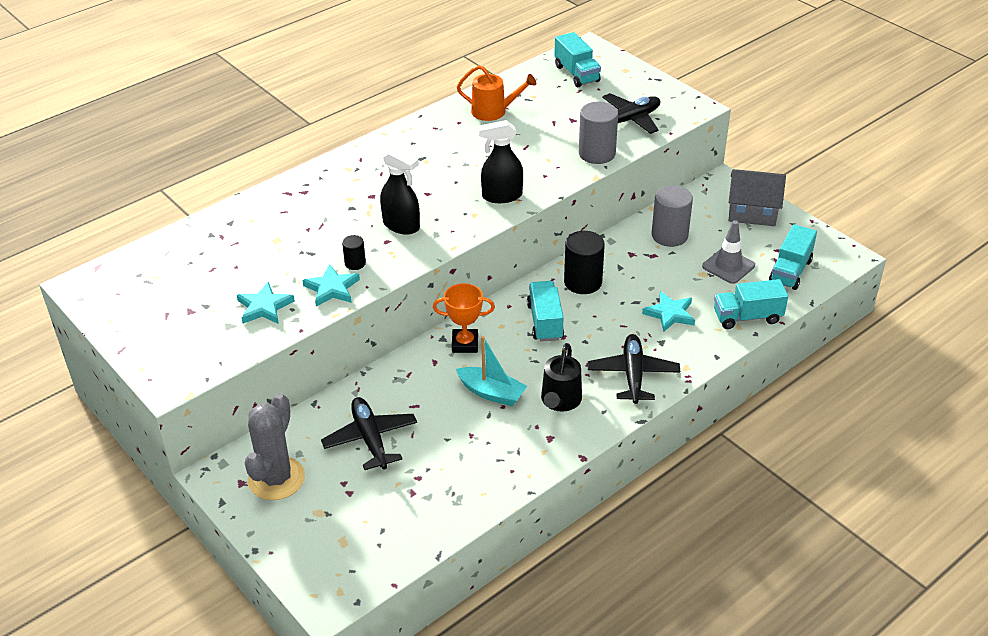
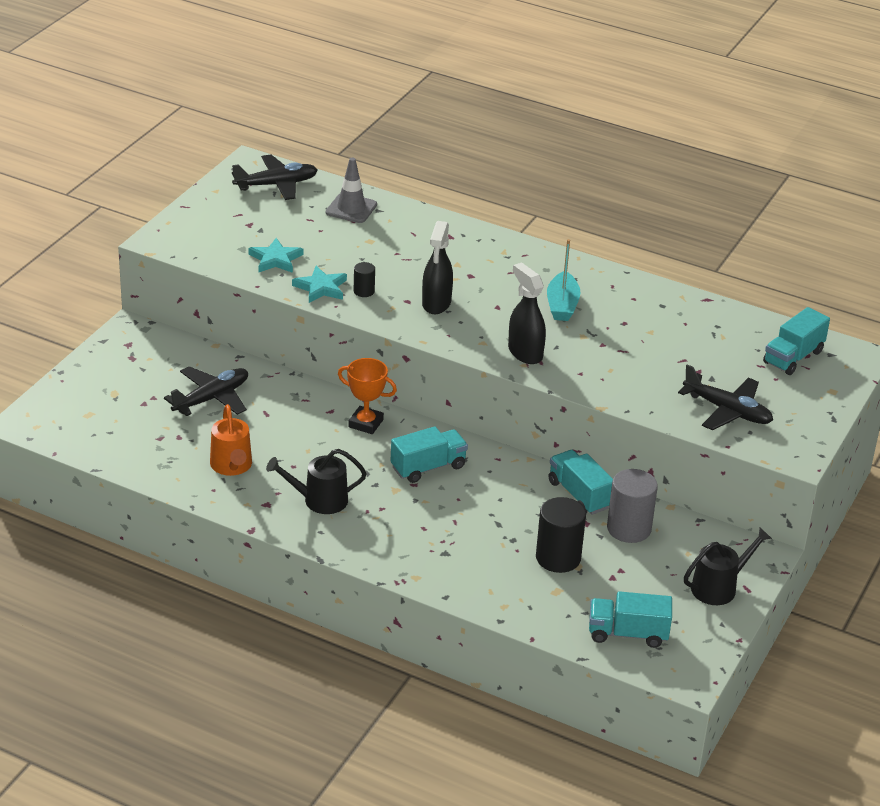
camera: 65 degrees right, 5 degrees down
grey cactus [245,393,305,500] -> none
orange trophy [433,283,495,353] -> orange trophy turned 45 degrees counterclockwise [338,358,397,434]
turquoise boat [456,336,527,406] -> turquoise boat moved to [547,239,581,321]
orange watering can [457,65,536,121] -> orange watering can moved to [210,404,252,476]
black cylinder [564,231,605,294] -> black cylinder moved to [536,497,586,573]
grey cylinder [579,102,618,164] -> none
black plane [588,334,680,404] -> black plane moved to [232,155,318,200]
turquoise star [642,291,695,332] -> none
grey traffic cone [702,220,755,284] -> grey traffic cone moved to [326,158,377,223]
turquoise truck [714,279,788,329] -> turquoise truck moved to [548,450,613,515]
grey house [729,169,786,226] -> black watering can [684,528,772,605]

